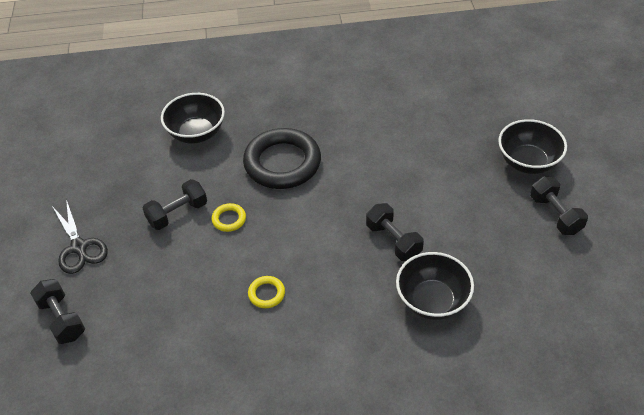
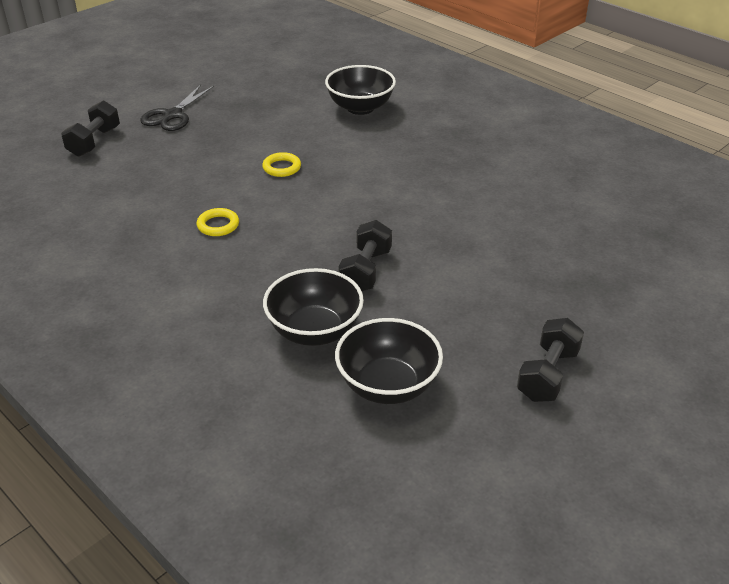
camera: 50 degrees right, 10 degrees down
black dumbbell [142,179,207,230] -> none
black ring [243,128,321,189] -> none
black bowl [498,119,567,174] -> black bowl moved to [335,318,443,404]

